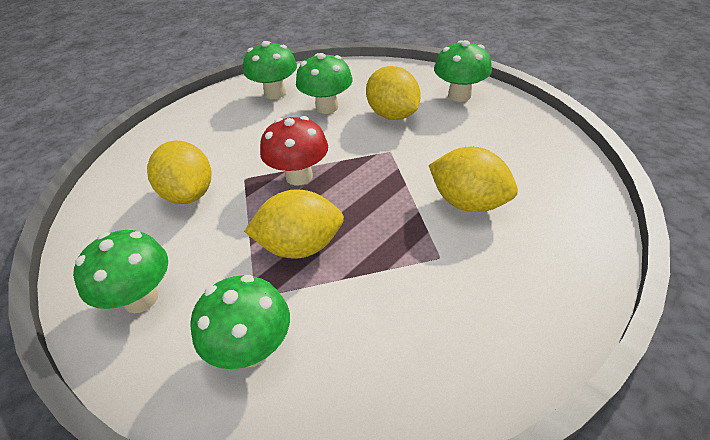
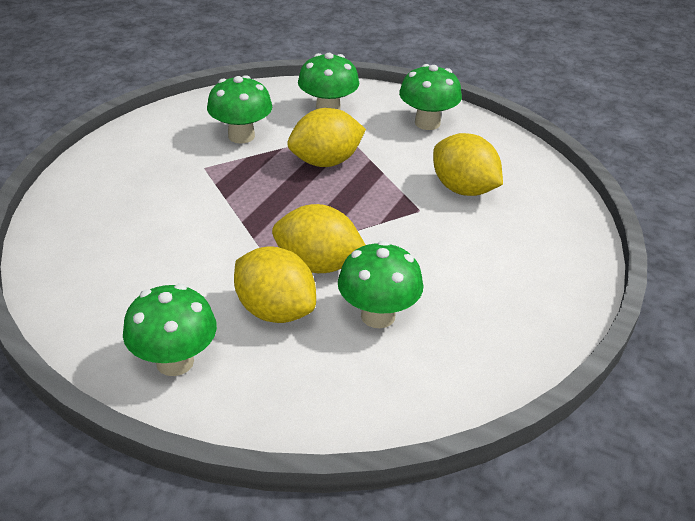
camera: 160 degrees right, 5 degrees down
green mushroom [243,41,297,99] -> green mushroom moved to [207,75,272,143]
red mushroom [260,116,328,186] -> none
yellow lemon [429,147,518,212] -> yellow lemon moved to [272,204,365,273]

